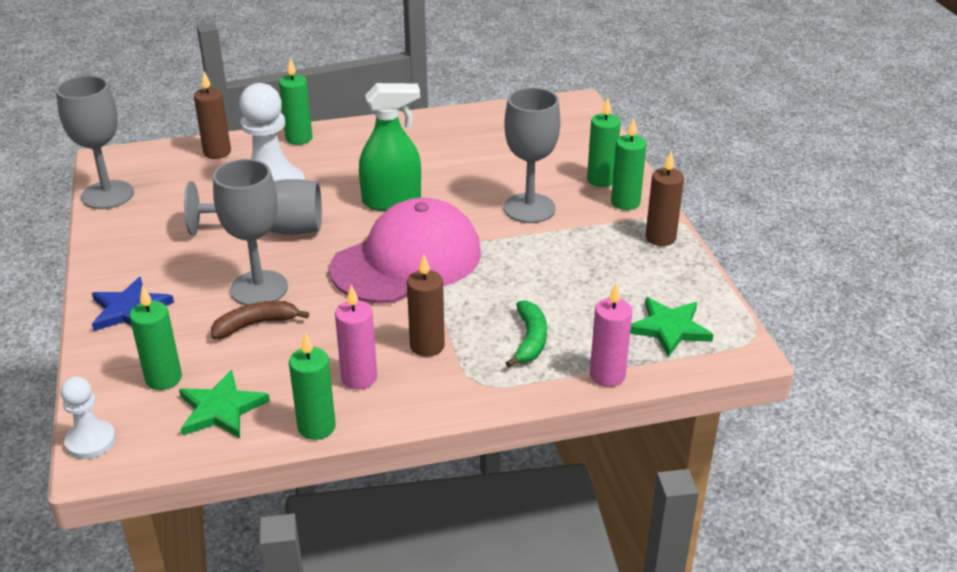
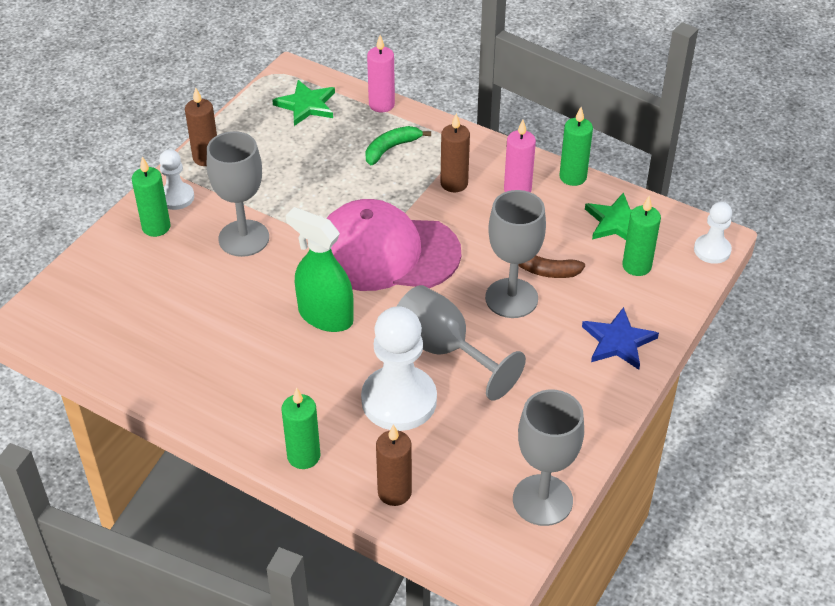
camera: 135 degrees left, 10 degrees up
green candle [611,118,647,210] -> white pawn [159,149,194,210]

